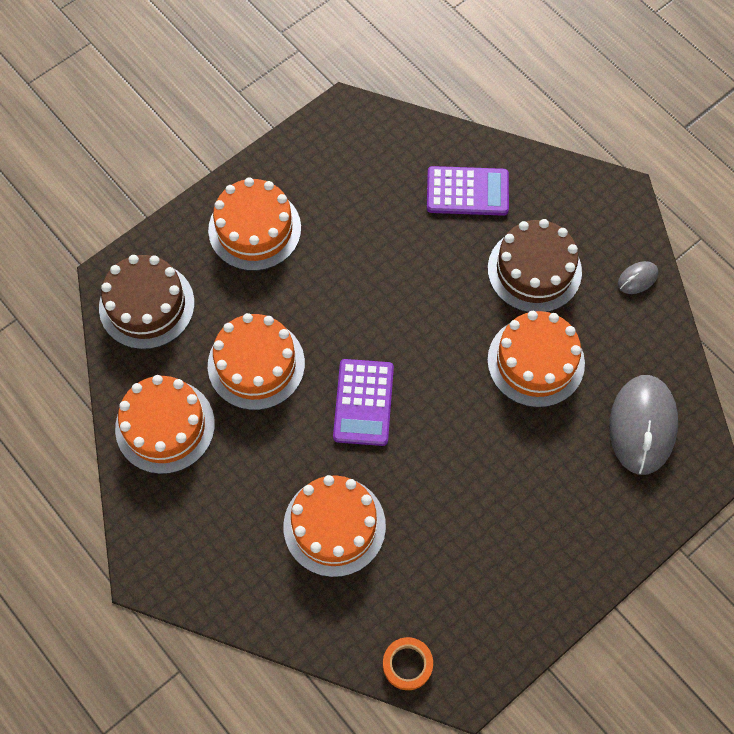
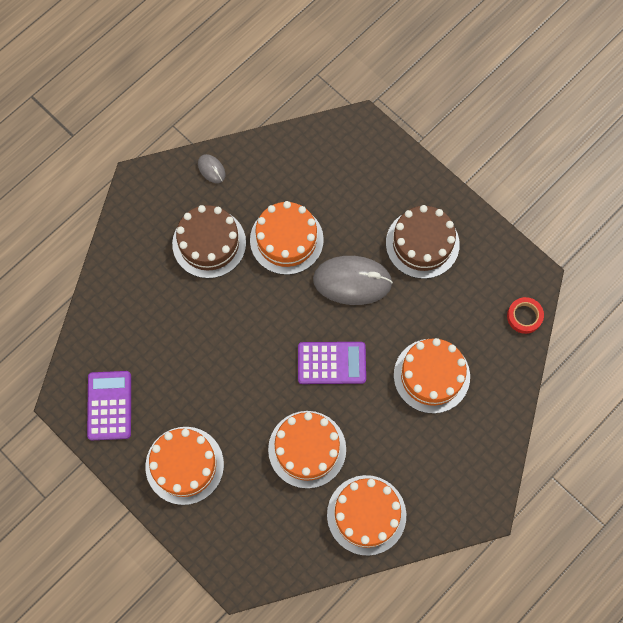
camera: 95 degrees left, 5 degrees up
brown cake [99,255,194,349] -> brown cake moved to [386,205,460,279]
orange tape [383,637,433,690] -> red tape [507,297,544,334]
purple calculator [427,166,509,216] -> purple calculator moved to [87,371,131,440]
grey mouse [610,375,678,475] -> grey mouse moved to [313,256,393,305]

